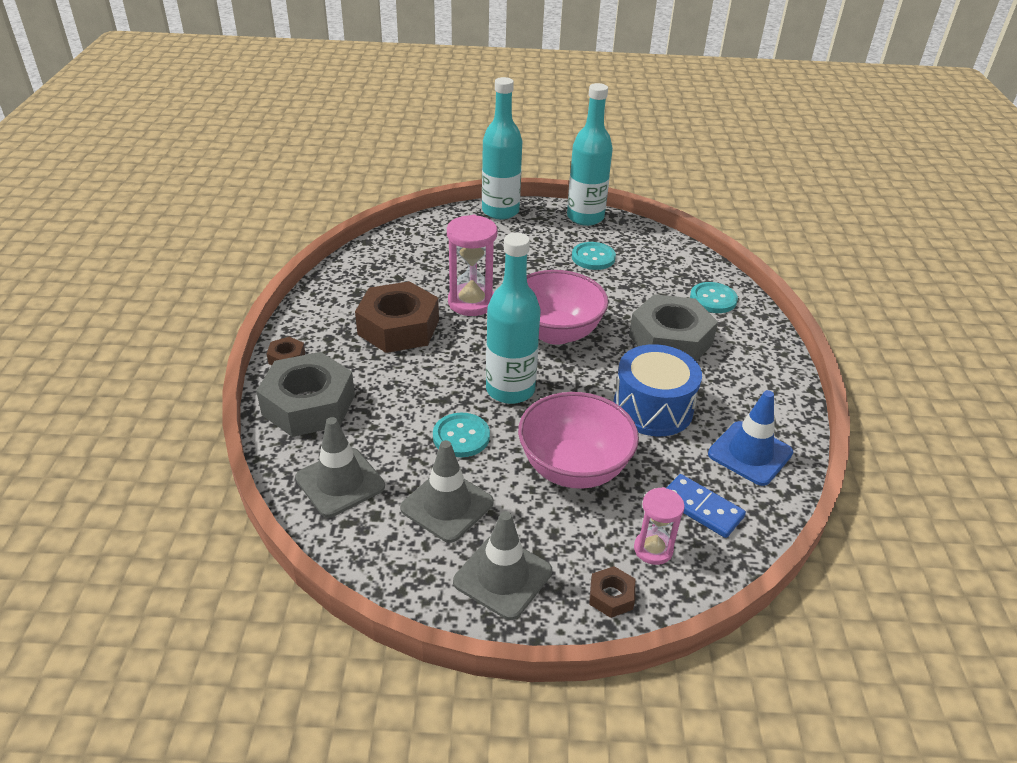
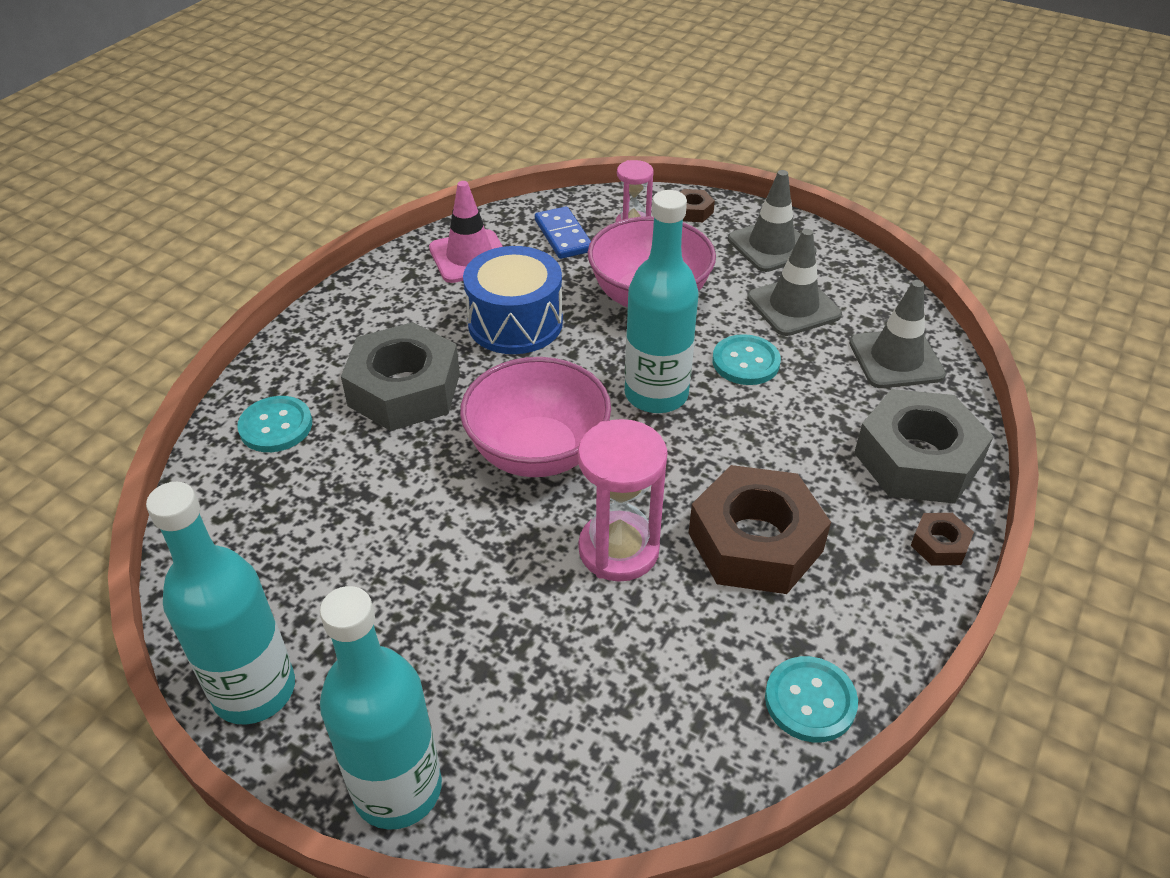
camera: 150 degrees left, 5 degrees up
turquoise button [572,242,616,270] -> turquoise button moved to [765,656,858,742]
blue traffic cone [708,390,793,486] -> pink traffic cone [429,181,503,283]

